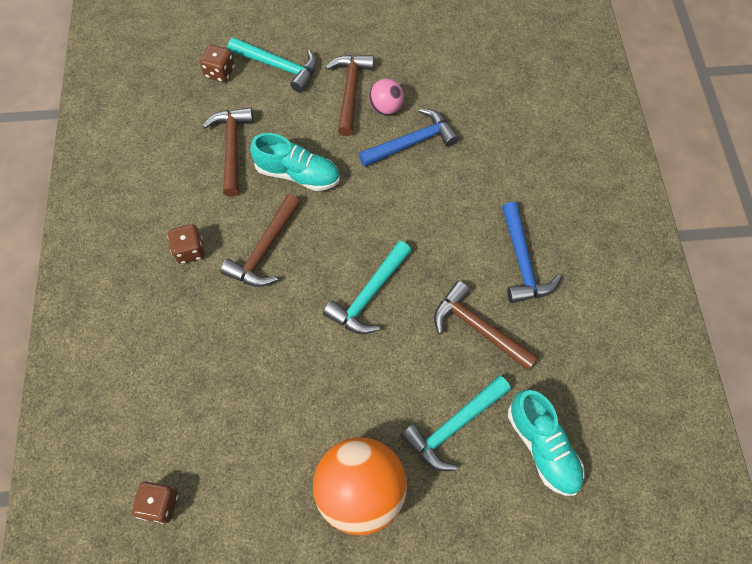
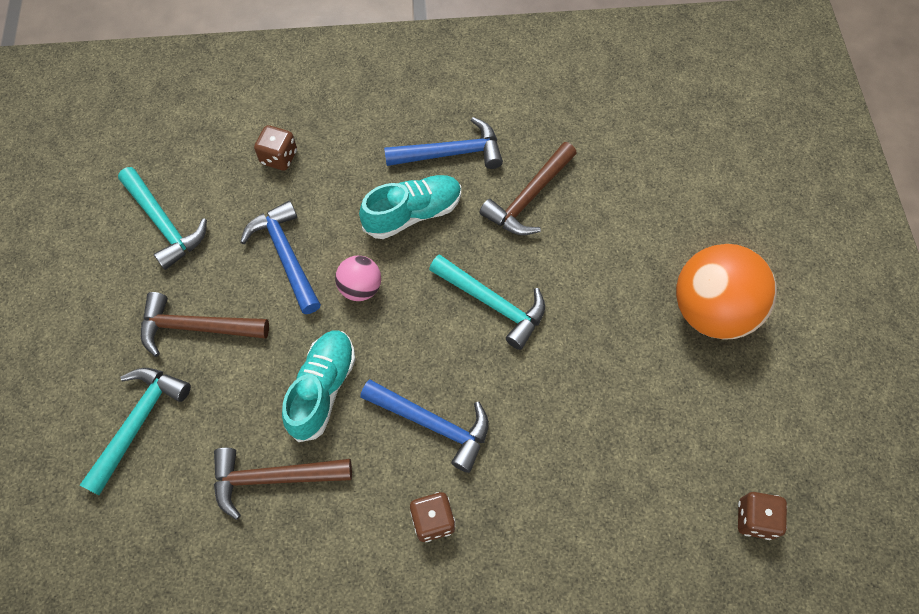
camera: 90 degrees left, 0 degrees up
brown dice [200,45,235,82] -> brown dice moved to [254,125,297,171]
brown hammer [221,194,301,287] -> blue hammer [360,379,489,473]
pink ball [369,79,404,115] -> pink ball moved to [335,256,381,301]
turquoise hammer [401,376,511,471] -> turquoise hammer moved to [118,167,207,270]
turquoise shoe [508,390,584,496] -> turquoise shoe moved to [359,175,461,239]

